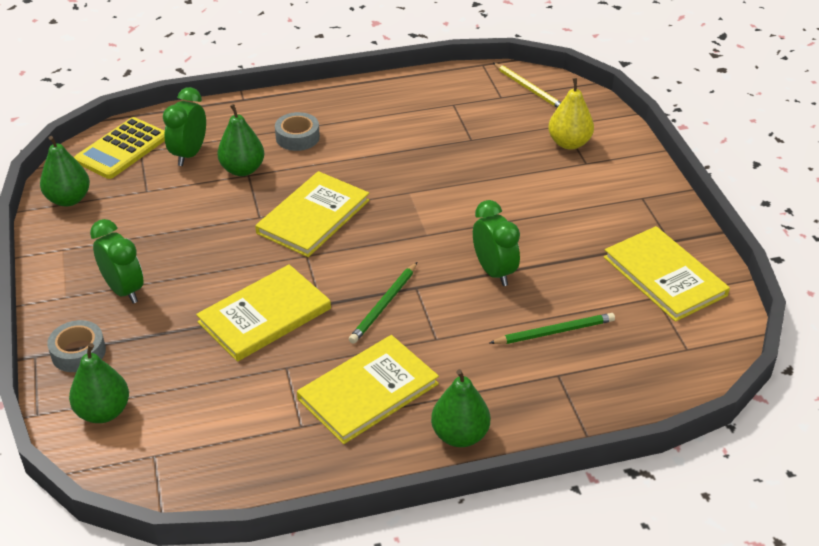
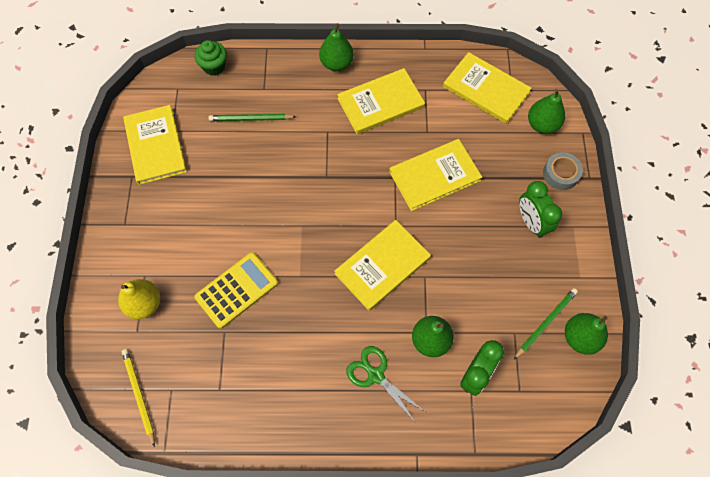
camera: 165 degrees left, 25 degrees up
yellow calculator [74,117,165,179] -> yellow calculator moved to [194,252,278,329]
grey tape [275,112,320,151] -> green scissors [346,346,424,422]
green pencil [349,262,417,344] -> green pencil moved to [514,288,578,360]
green clock [473,200,520,286] -> none
none -> green cupcake [195,40,227,76]
none -> yellow book [443,52,532,124]

